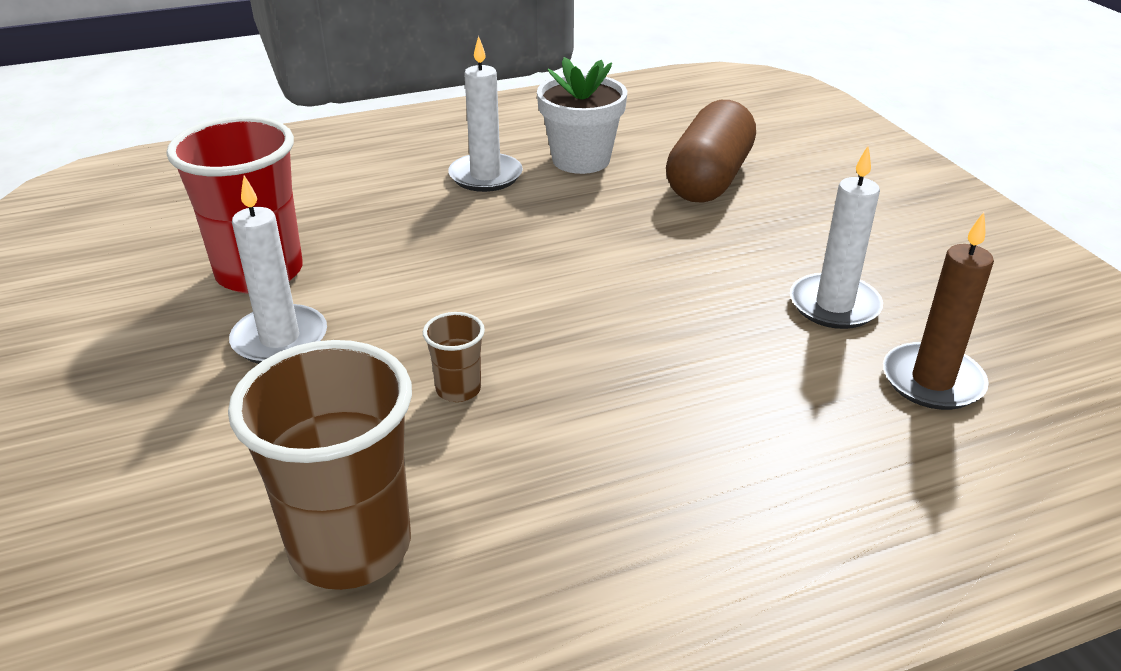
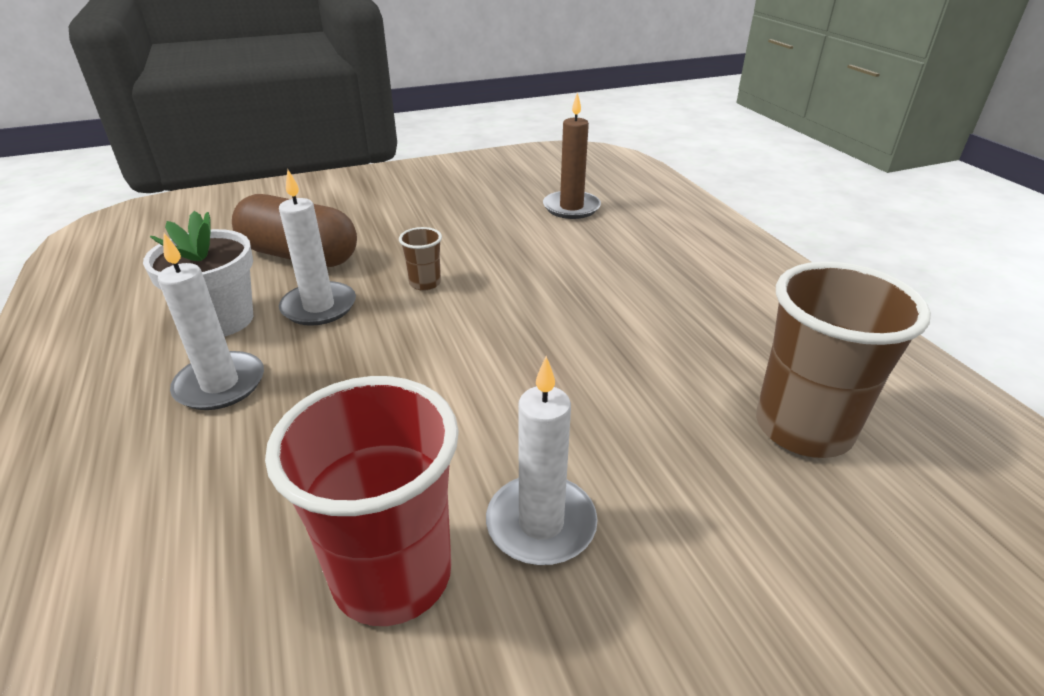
camera: 90 degrees left, 0 degrees up
brown cup [423,312,485,402] -> brown cup moved to [399,227,442,291]
white candle [790,146,883,329] -> white candle moved to [279,169,356,326]

